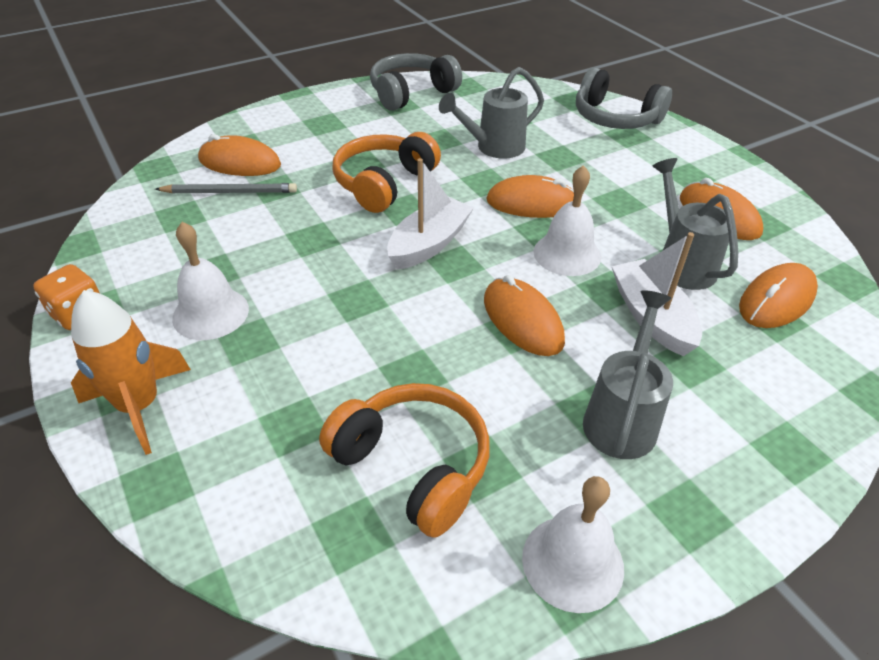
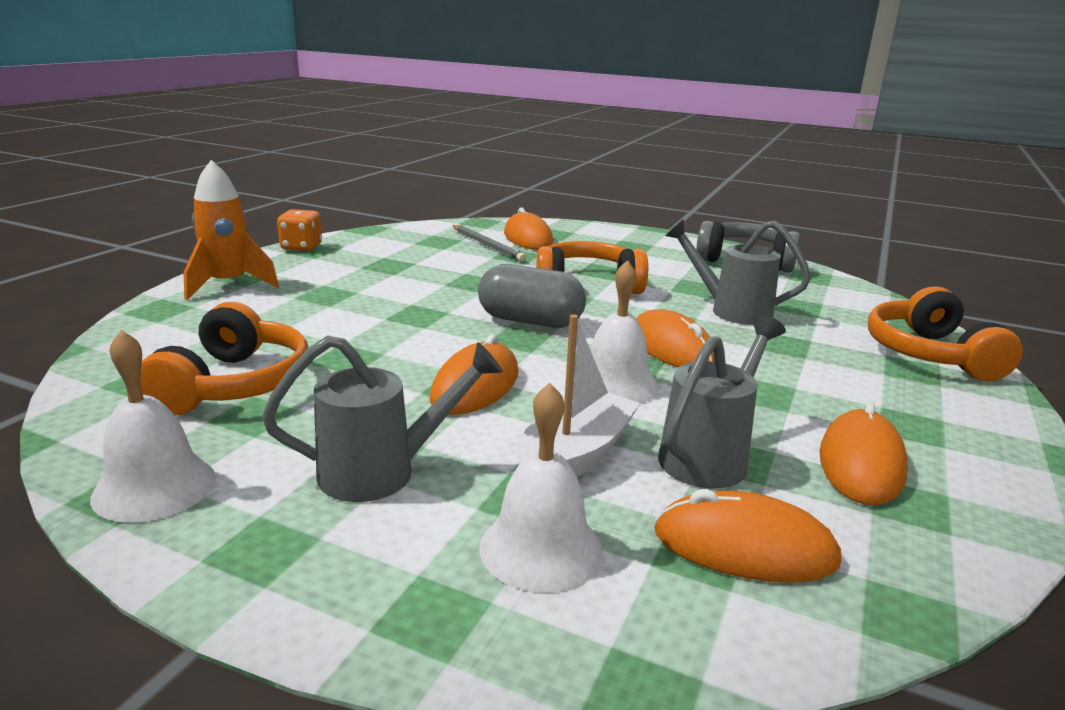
camera: 55 degrees right, 20 degrees down
white bell [172,222,249,340] -> white bell moved to [479,383,603,593]
white boat [387,158,474,270] -> grey capsule [478,264,586,328]
grey headphones [576,67,672,129] -> orange headphones [868,286,1023,382]

